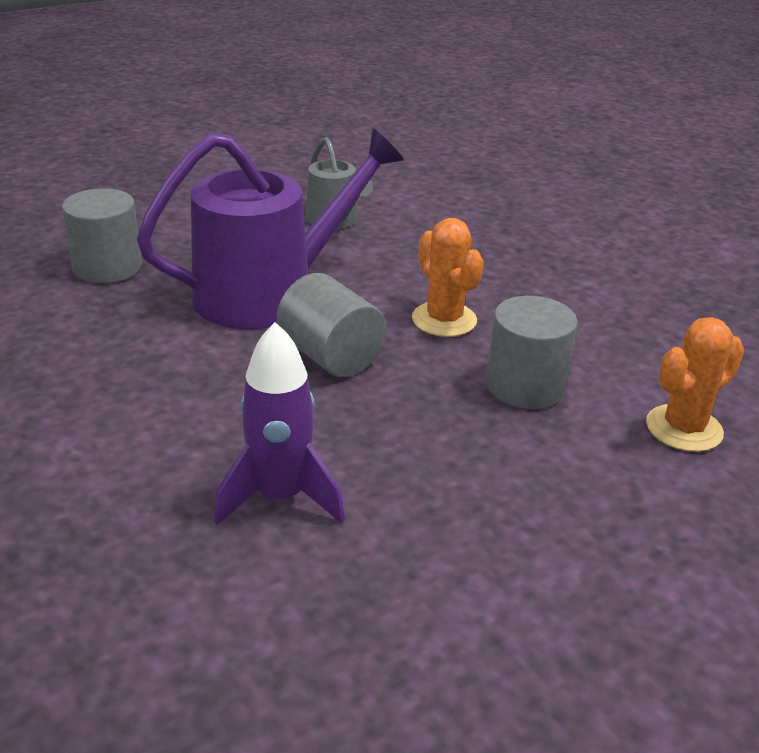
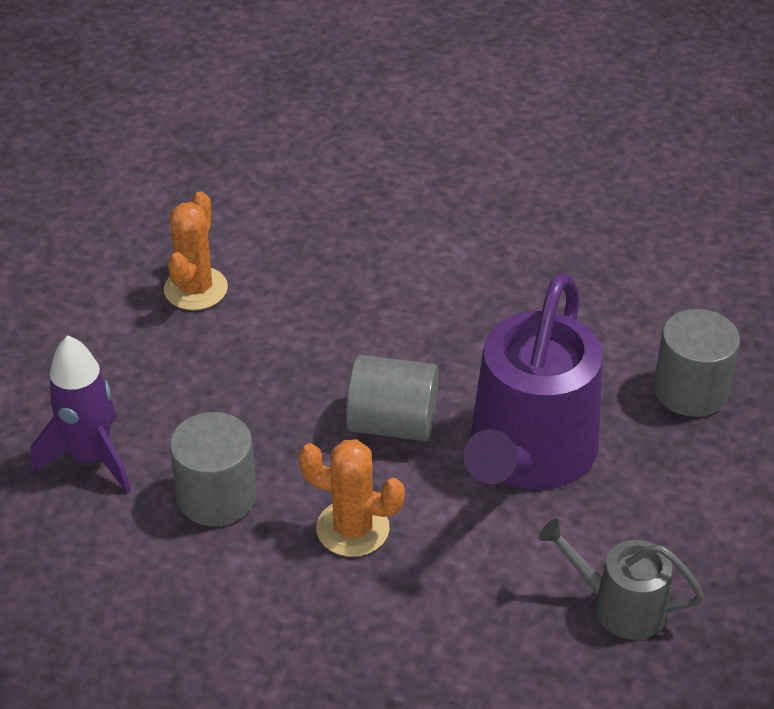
camera: 140 degrees right, 10 degrees up
purple rocket [214,322,345,525] -> purple rocket moved to [31,335,131,493]
orange cactus [646,317,744,452] -> orange cactus moved to [164,191,228,310]

